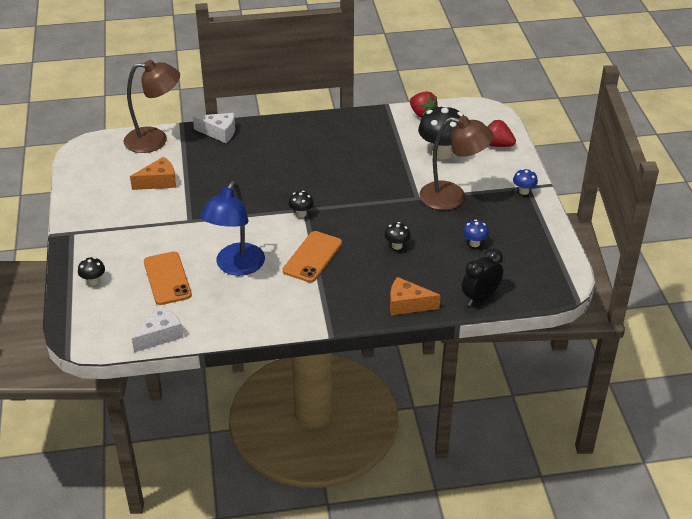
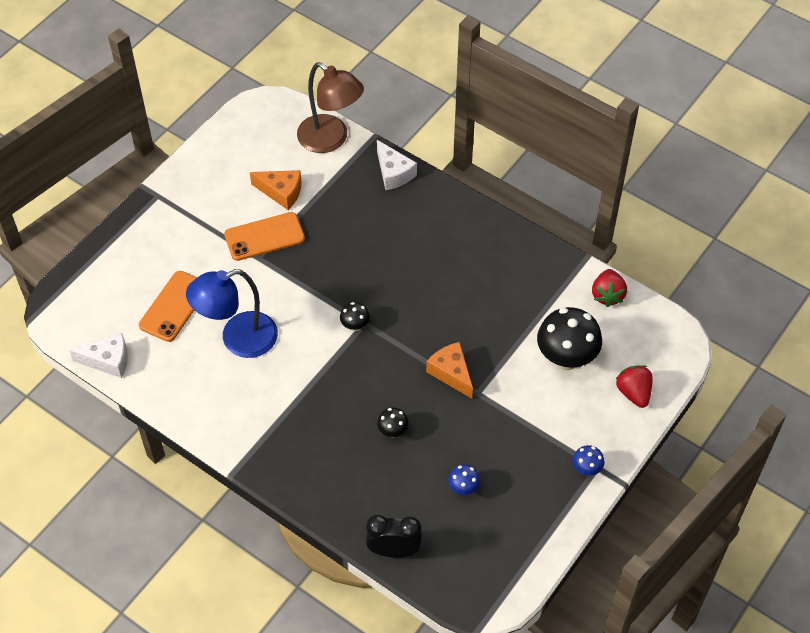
camera: 45 degrees right, 15 degrees up
black mushroom [78,257,105,285] -> none
orange phone [283,231,342,282] -> orange phone moved to [224,212,305,261]
orange cheese [390,277,440,315] -> orange cheese moved to [426,342,473,399]
brown lamp [420,116,494,210] -> none

